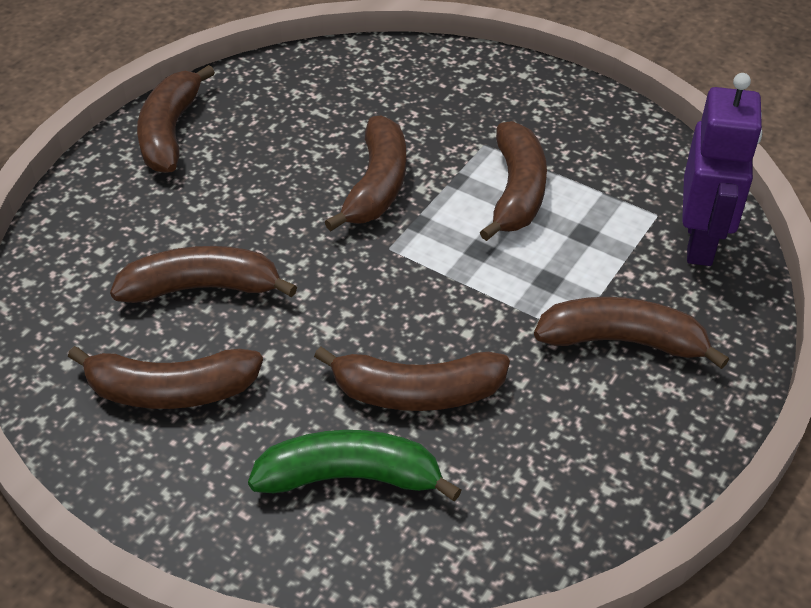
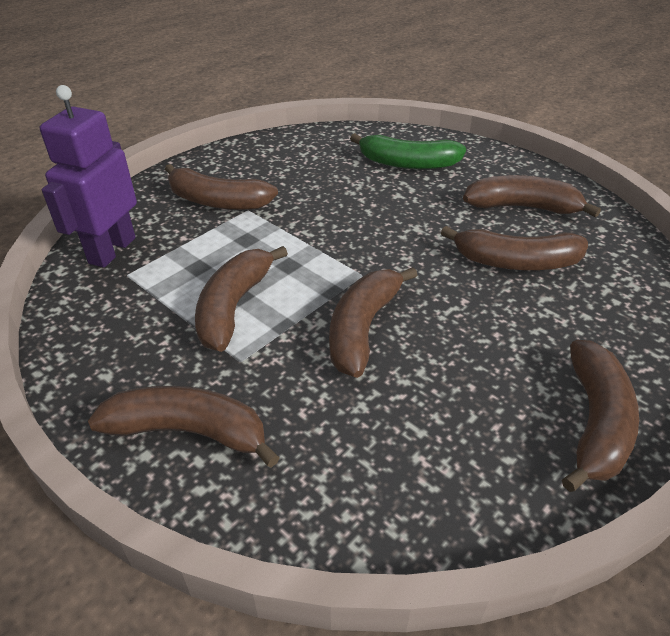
camera: 170 degrees left, 5 degrees down
brown banana [314,347,510,411] -> brown banana moved to [88,386,280,467]

